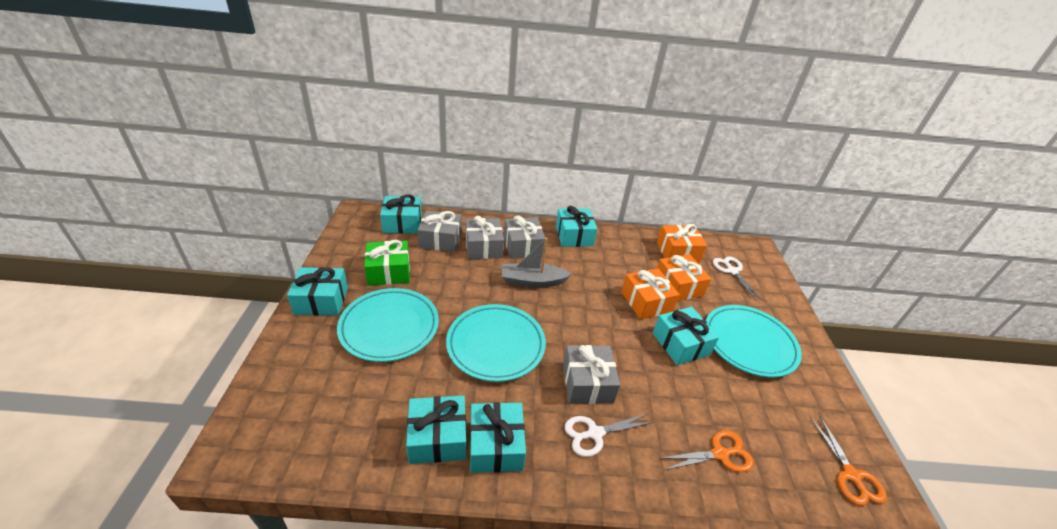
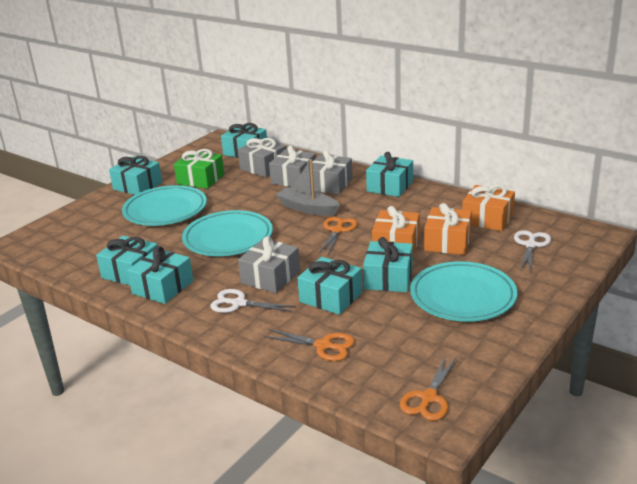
camera: 40 degrees right, 10 degrees down
none -> turquoise gift [298,257,362,315]
none -> orange scissors [319,217,358,255]

